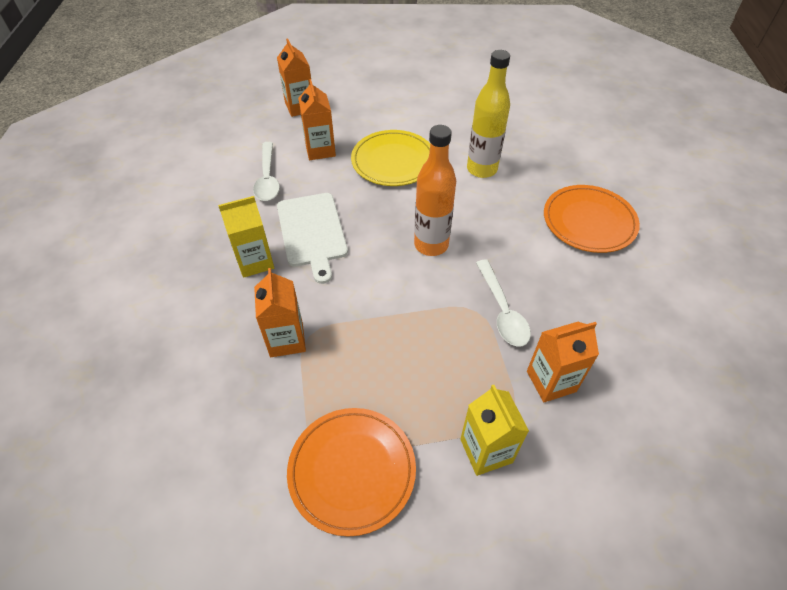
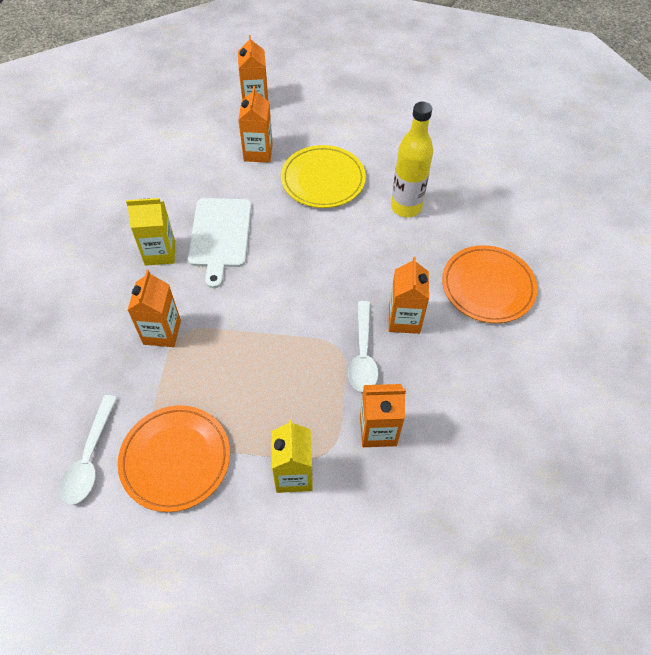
camera: 15 degrees right, 5 degrees up
white spoon [253,142,280,201] -> white spoon moved to [60,395,117,504]
orange bottle [414,125,456,256] -> none
none -> orange carton [389,257,429,334]

